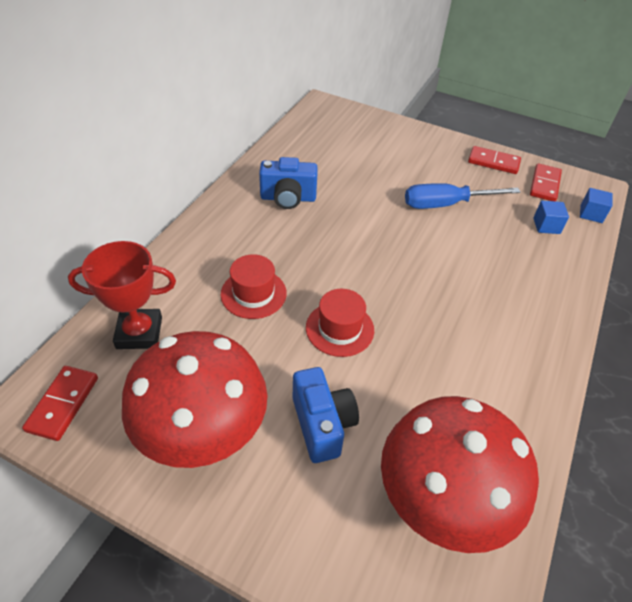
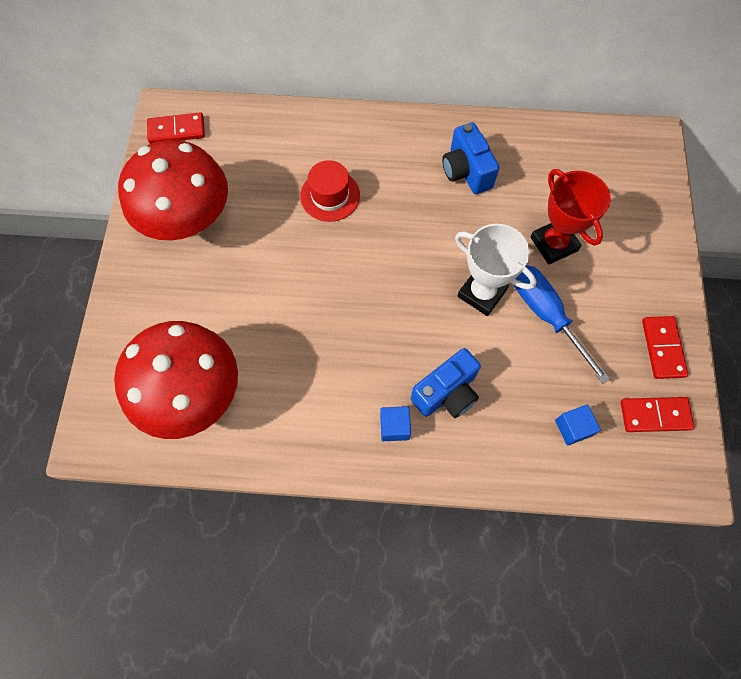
camera: 70 degrees right, 20 degrees up
red trophy [68,241,176,349] -> red trophy moved to [531,169,611,264]
blue camera [293,367,359,463] -> blue camera moved to [411,348,481,418]
red hat [306,289,374,357] -> none
blue cube [580,188,613,223] -> blue cube moved to [380,406,411,441]
none -> white trophy [455,224,537,316]

